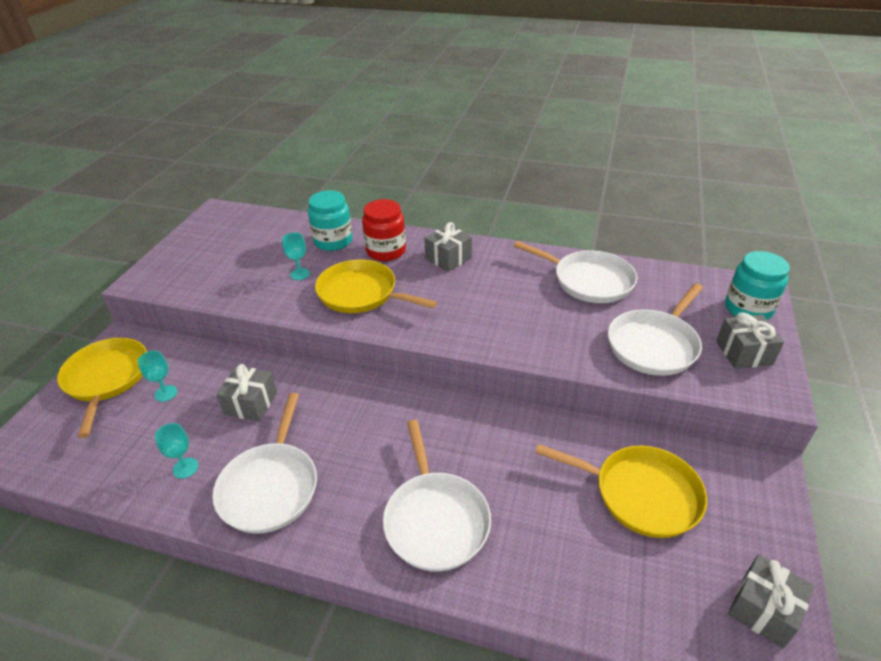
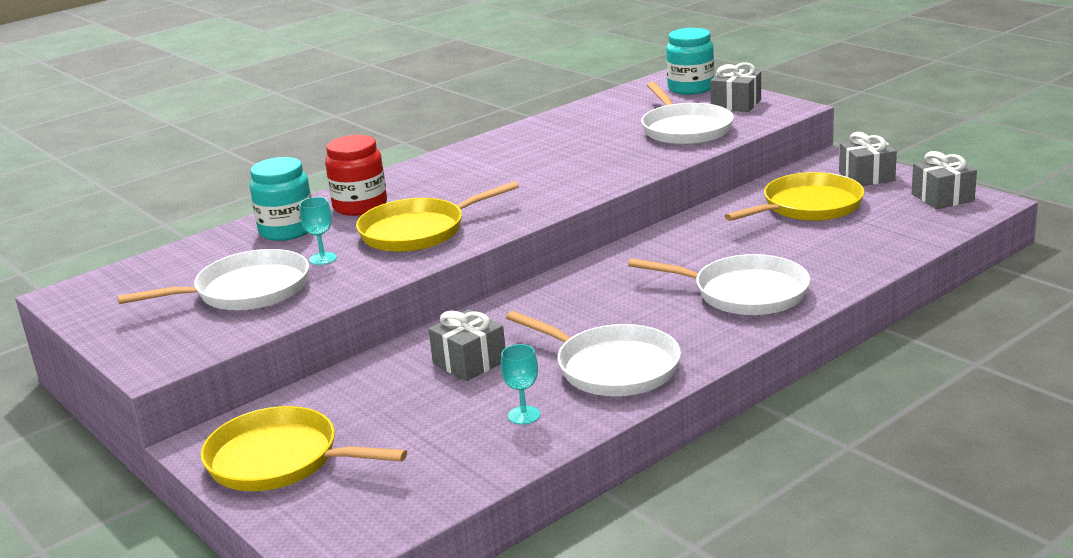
camera: 55 degrees left, 15 degrees down
turquoise goblet [138,351,177,402] -> none
grey gift [424,222,472,272] -> grey gift moved to [839,132,897,186]
white pan [514,241,637,303] -> white pan moved to [117,249,309,310]

